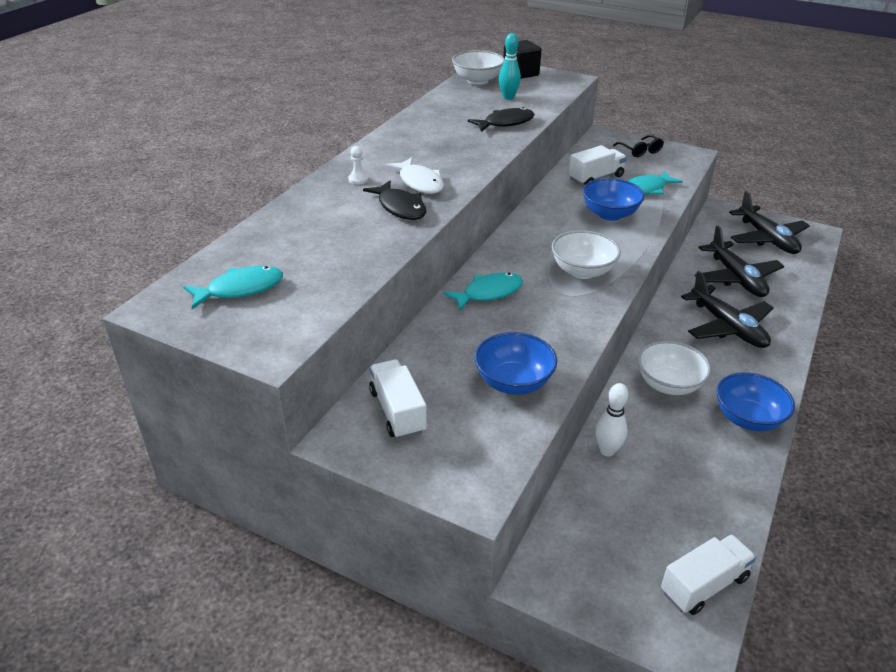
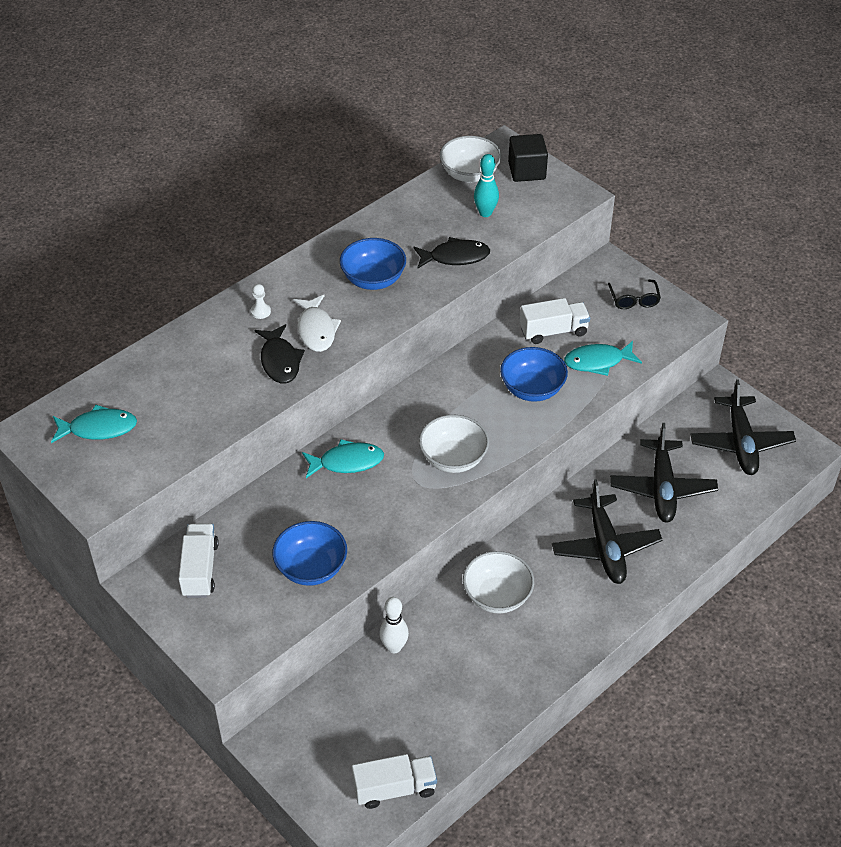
camera: 20 degrees right, 10 degrees up
blue bowl [716,372,795,431] -> blue bowl moved to [340,238,406,290]

